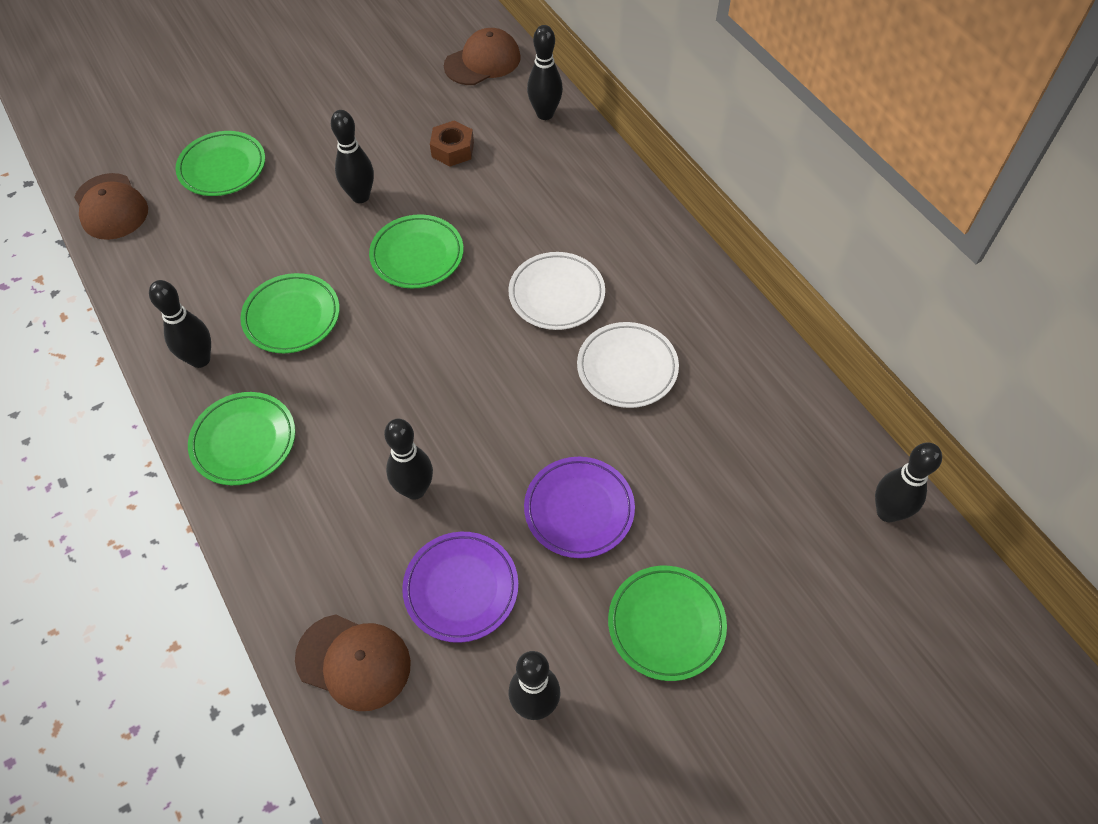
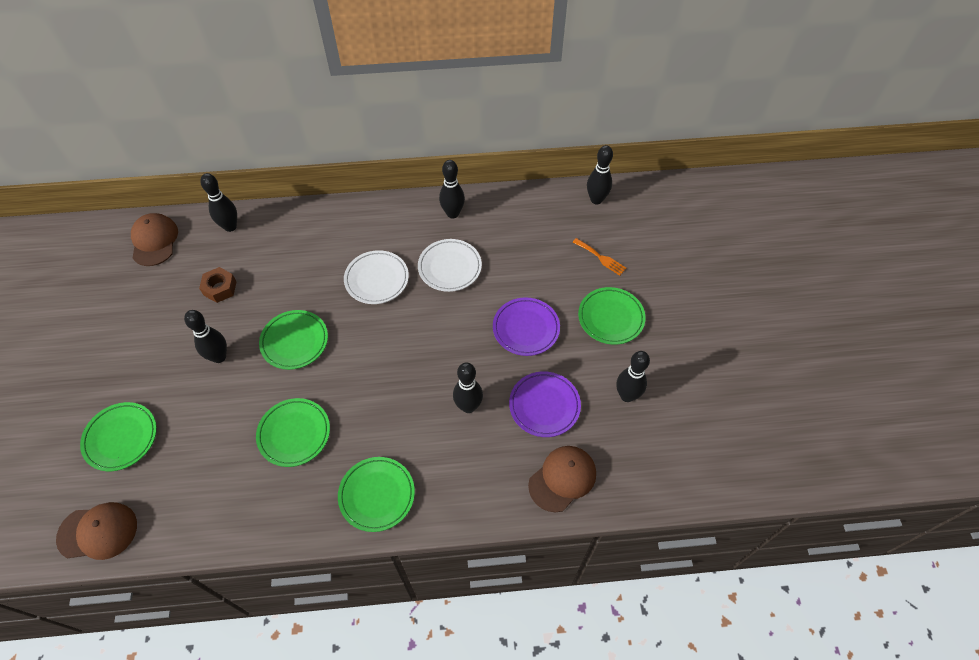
camera: 65 degrees left, 0 degrees up
black bowling pin [149,280,211,368] -> black bowling pin moved to [439,160,465,219]
none -> orange fork [573,238,627,276]

